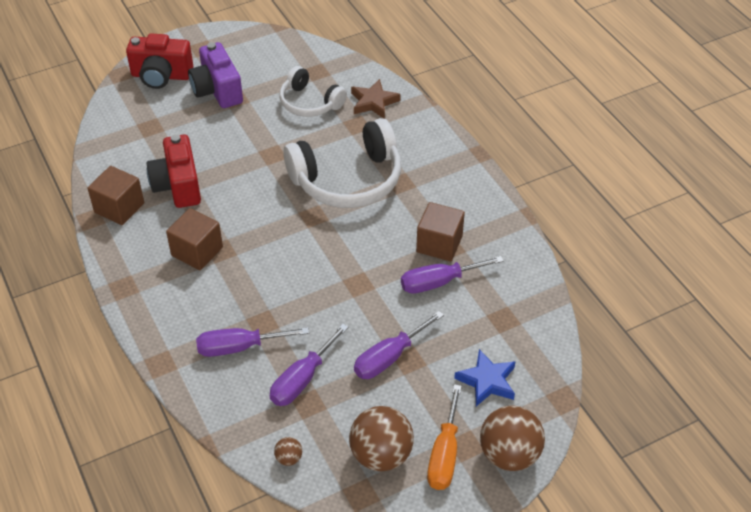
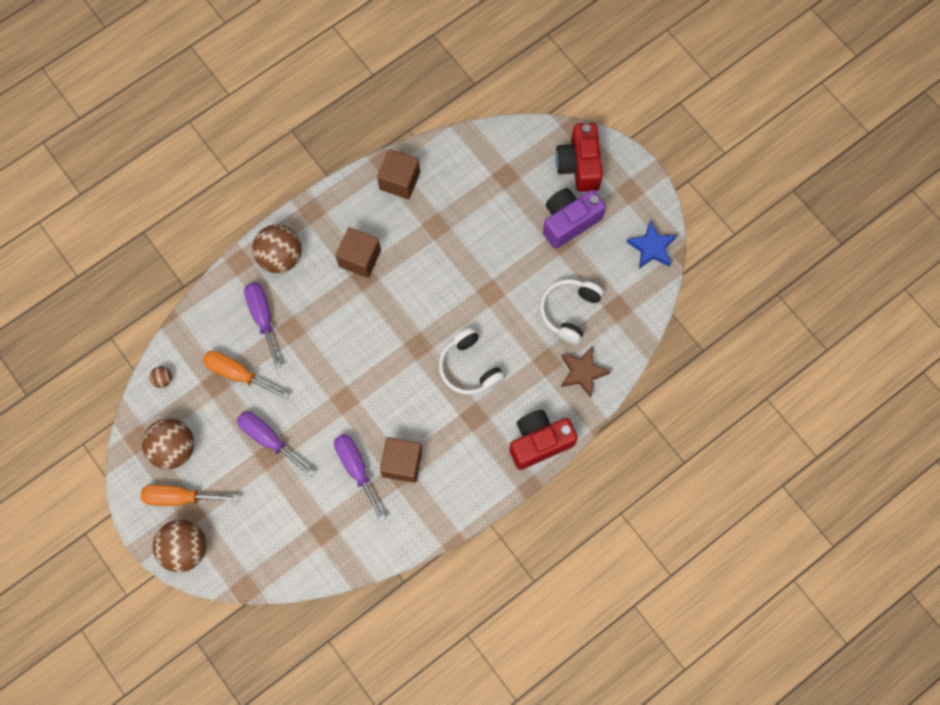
camera: 80 degrees right, 25 degrees up
red camera [147,134,201,208] -> red camera moved to [509,410,578,470]
purple screwdriver [270,324,349,406] -> orange screwdriver [203,351,289,400]
white headphones [283,118,401,208] -> white headphones [438,328,505,395], size x0.60
blue star [454,349,516,406] -> blue star moved to [626,221,677,269]
none -> brown ball [252,224,302,273]

